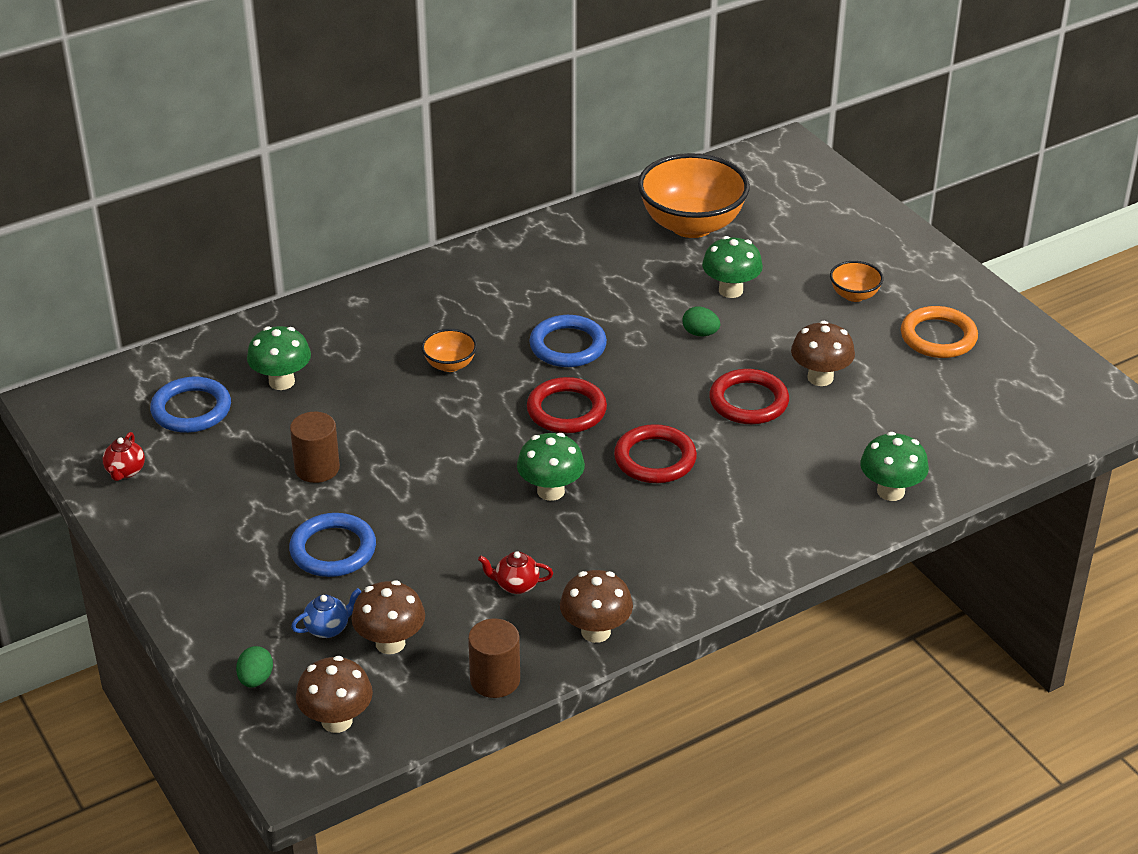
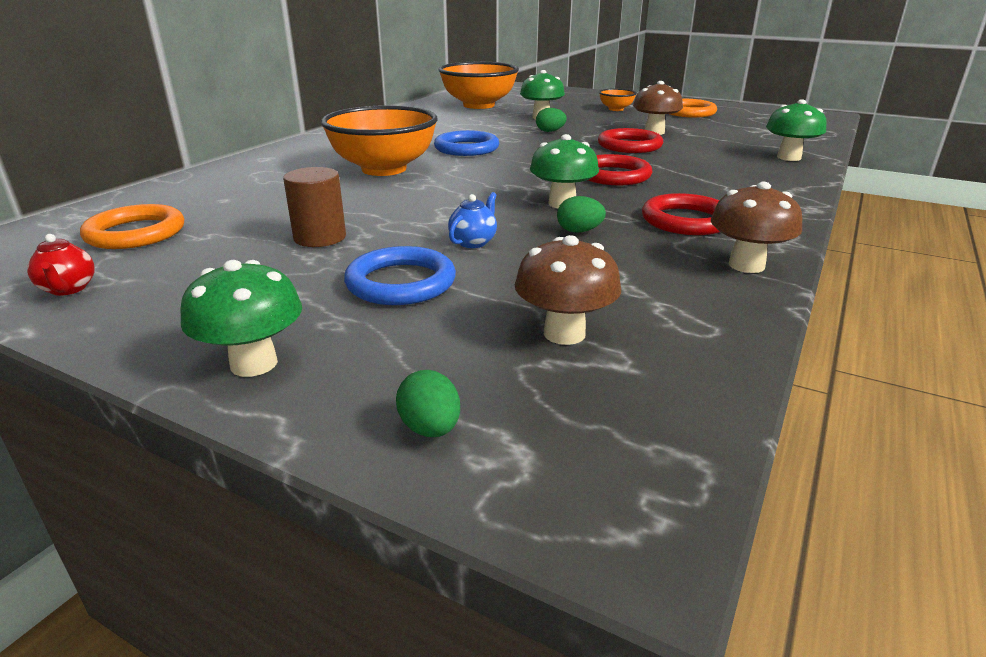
camera: 30 degrees left, 10 degrees down
blue ring [150,377,231,433] -> orange ring [80,204,184,249]
green mushroom [247,326,311,390] -> green mushroom moved to [180,260,302,377]
blue teapot [291,588,362,638] -> blue teapot moved to [448,192,497,248]
brown mushroom [296,656,373,733] -> none
orange bowl [421,329,477,372] -> orange bowl [321,105,437,176], size x2.17
brown cylinder [468,619,520,698] -> none
red teapot [478,551,553,594] -> none
red ring [527,377,607,433] -> red ring moved to [642,193,720,235]
none -> green egg [557,196,606,233]

